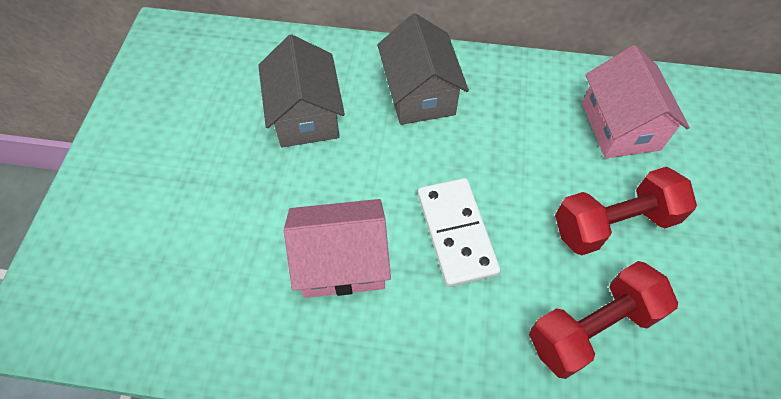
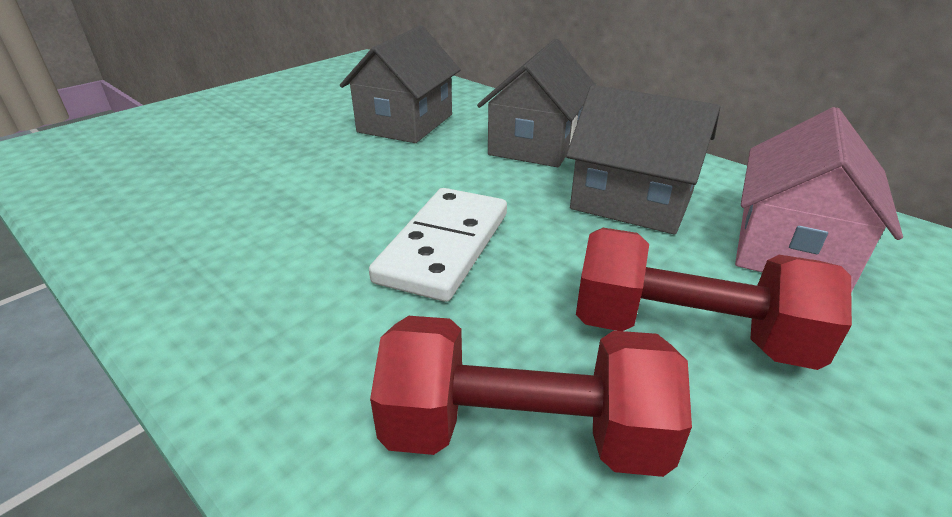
camera: 35 degrees right, 25 degrees down
pink house [284,199,391,298] -> none
none -> grey house [566,85,720,235]

